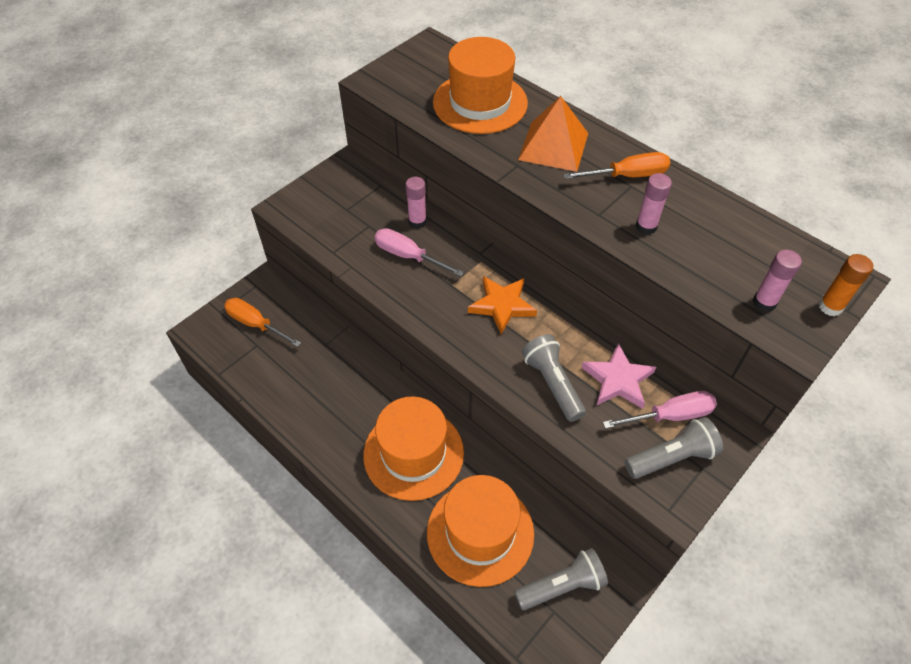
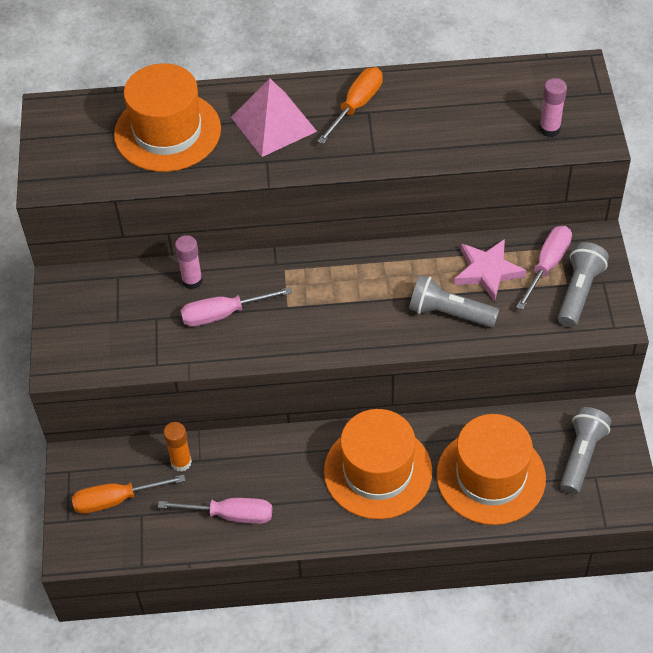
camera: 45 degrees left, 0 degrees up
orange star [468,276,537,334] -> none
orange pyramid [518,96,588,172] -> pink pyramid [231,78,317,157]
pink glue stick [636,173,672,235] -> none
orange glue stick [819,254,873,316] -> orange glue stick moved to [163,422,192,472]
none -> pink screwdriver [158,498,272,524]

